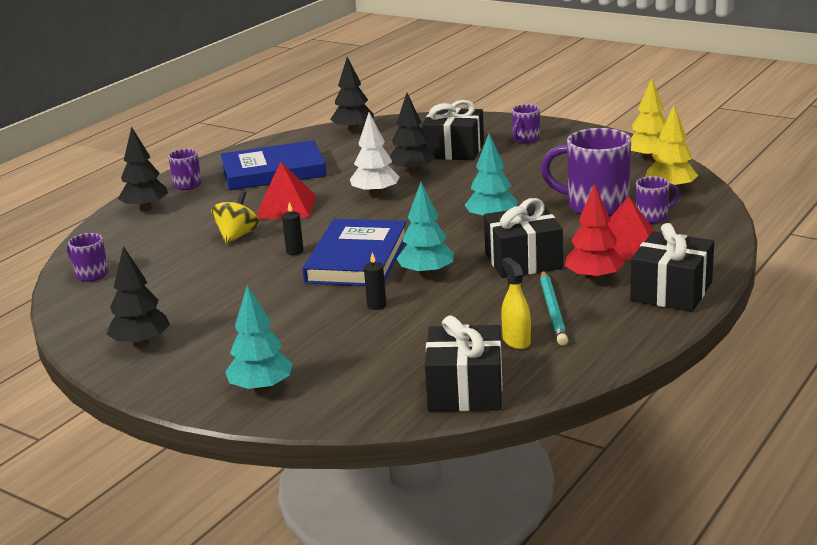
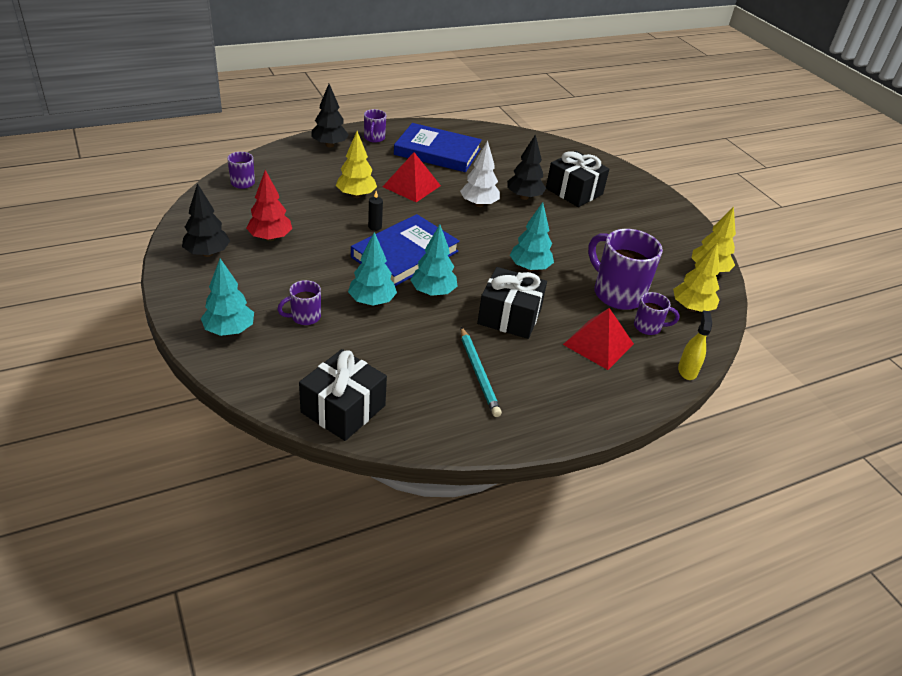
camera: 25 degrees right, 15 degrees up
yellow spinning top [211,191,259,244] -> yellow tree [336,131,377,198]
black tree [330,57,374,133] -> none
black candle [364,252,386,310] -> turquoise tree [348,232,397,306]
yellow spray bottle [501,257,531,349] -> yellow spray bottle moved to [678,310,712,380]
purple mug [512,104,540,144] -> purple mug moved to [277,280,321,325]
turquoise pencil [540,271,568,346] -> turquoise pencil turned 45 degrees counterclockwise [461,327,502,417]
red tree [565,183,625,282] -> red tree moved to [246,170,292,241]
black gift [630,223,714,312] -> none

